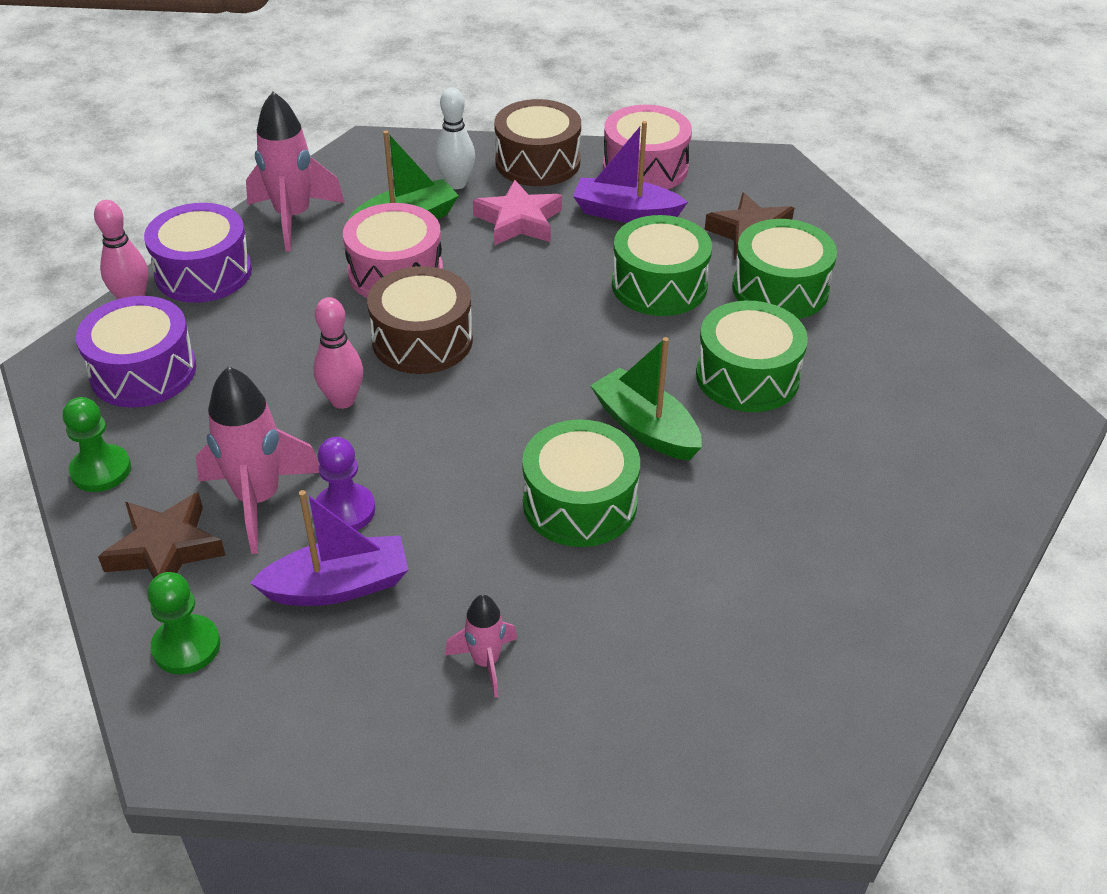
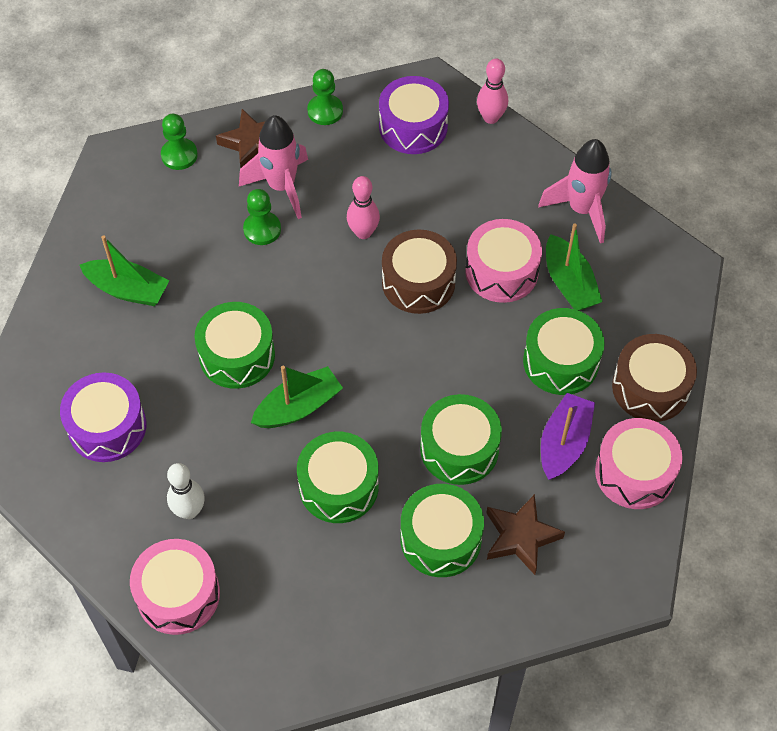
camera: 100 degrees right, 15 degrees up
purple drum [144,203,252,303] -> purple drum moved to [60,372,146,462]
purple boat [250,490,409,606] -> none
purple pawn [316,437,375,531] -> green pawn [243,189,281,245]
white bowling pin [435,87,475,189] -> white bowling pin moved to [167,463,205,519]
pink rocket [445,595,517,697] -> green boat [80,236,169,306]
pink star [473,180,562,246] -> green drum [523,308,605,395]
none -> pink drum [130,539,220,635]

